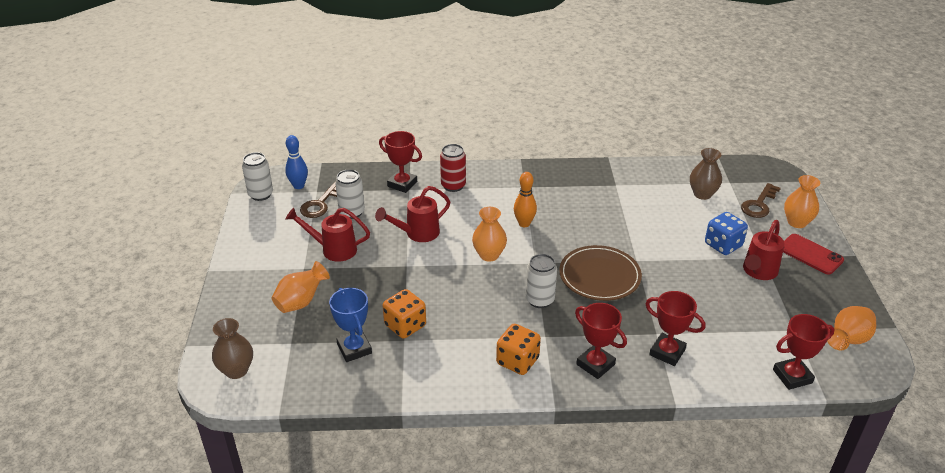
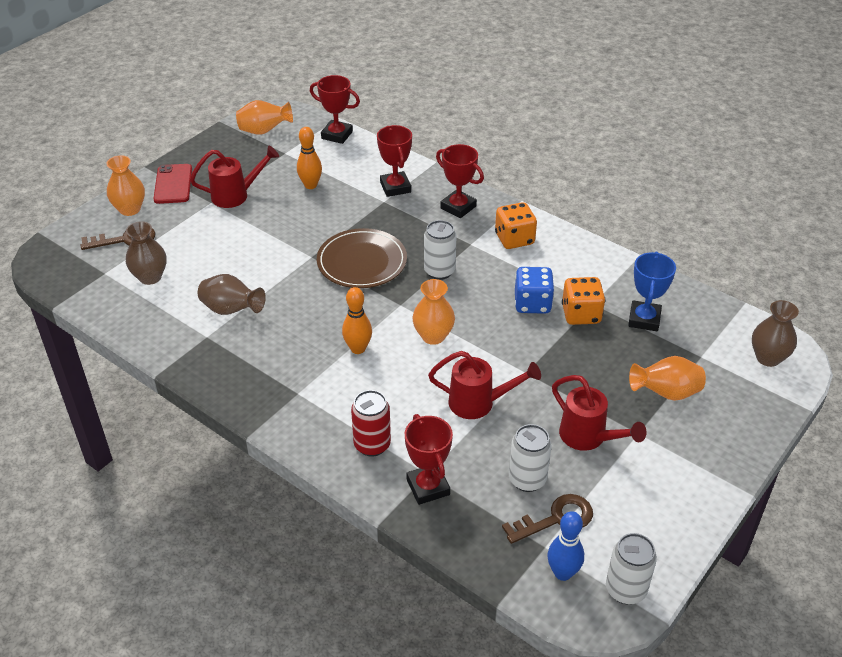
camera: 140 degrees left, 5 degrees up
red trophy [575,303,627,379] -> red trophy turned 45 degrees counterclockwise [436,144,484,218]
blue dice [705,212,748,255] -> blue dice moved to [515,267,554,314]
none -> brown vase [198,274,266,315]
none -> orange bowling pin [297,127,322,189]

